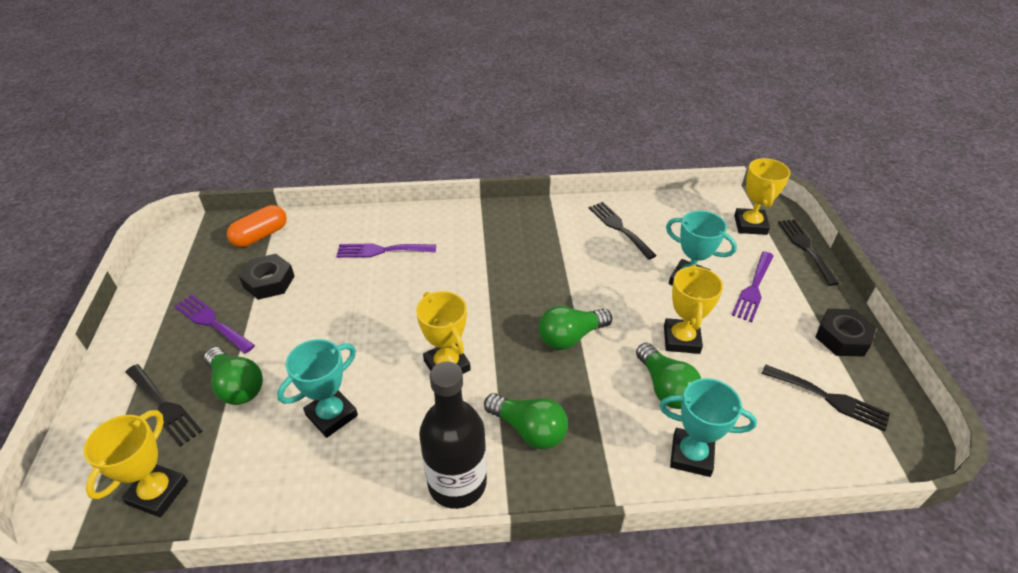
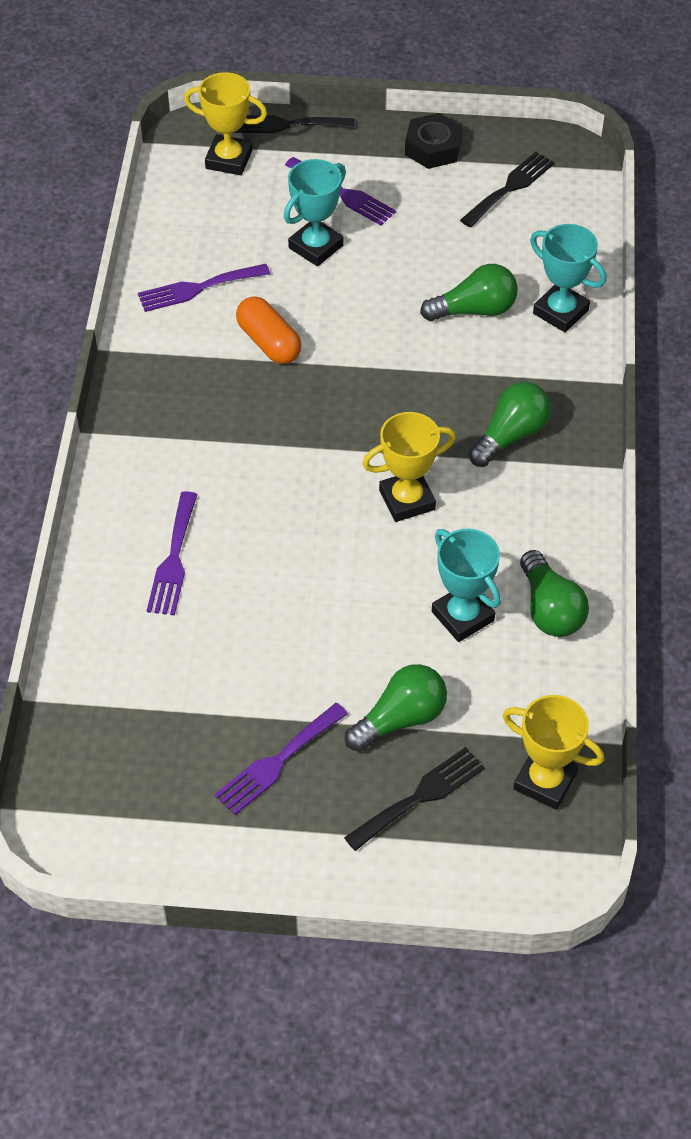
camera: 80 degrees left, 10 degrees up
orange capsule [227,205,287,247] -> orange capsule moved to [236,296,302,364]
black nut [239,254,295,300] -> none
black bottle [419,361,487,509] -> none
green light bulb [539,306,612,350] -> green light bulb moved to [520,550,589,637]
black fork [589,202,657,260] -> purple fork [138,264,270,312]
turquoise trophy [660,378,757,477] -> turquoise trophy turned 75 degrees counterclockwise [530,224,606,332]
yellow trophy [664,264,723,354] -> none

